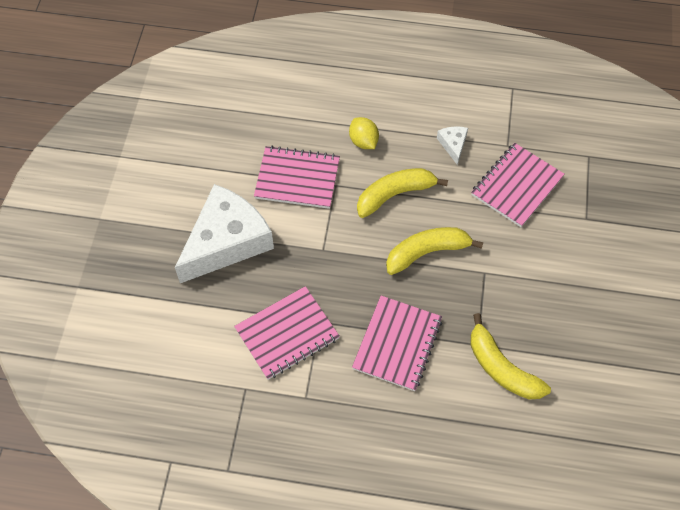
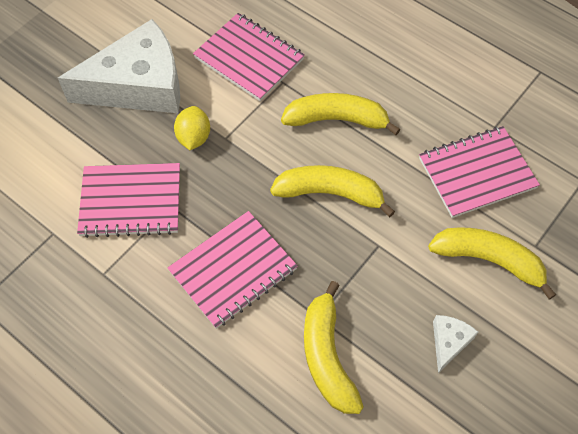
camera: 30 degrees right, 0 degrees up
yellow lemon [349,117,379,149] -> yellow lemon moved to [174,106,210,150]
white cheese [437,126,468,165] -> white cheese moved to [433,315,478,373]
none -> yellow banana [428,227,556,300]

